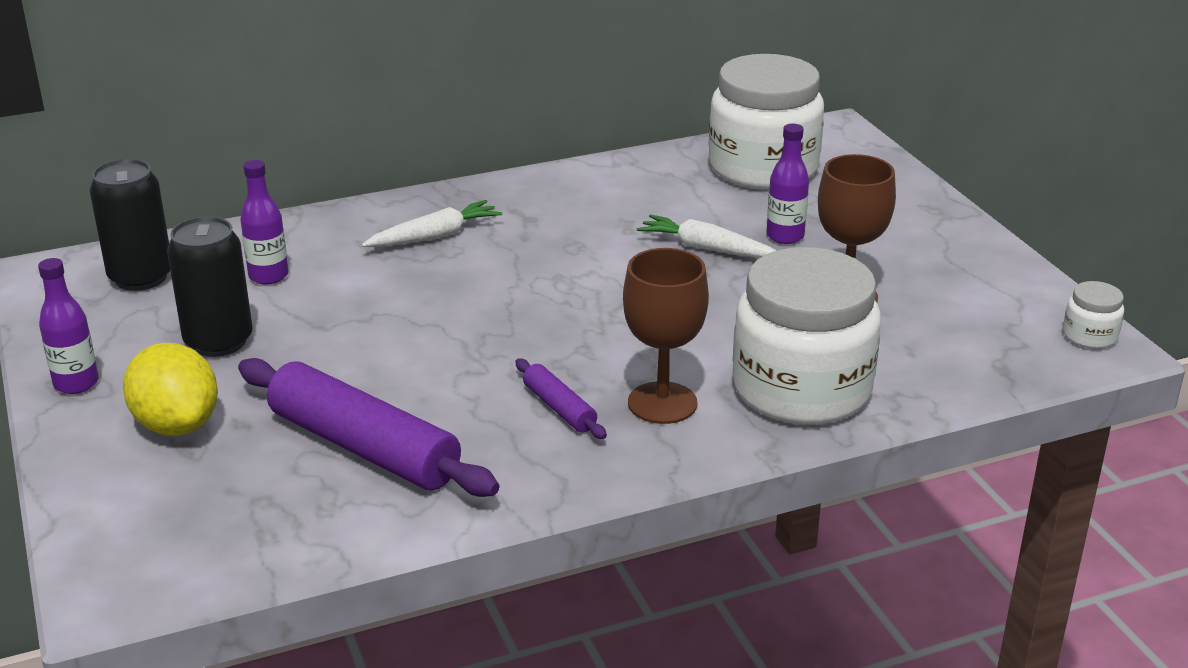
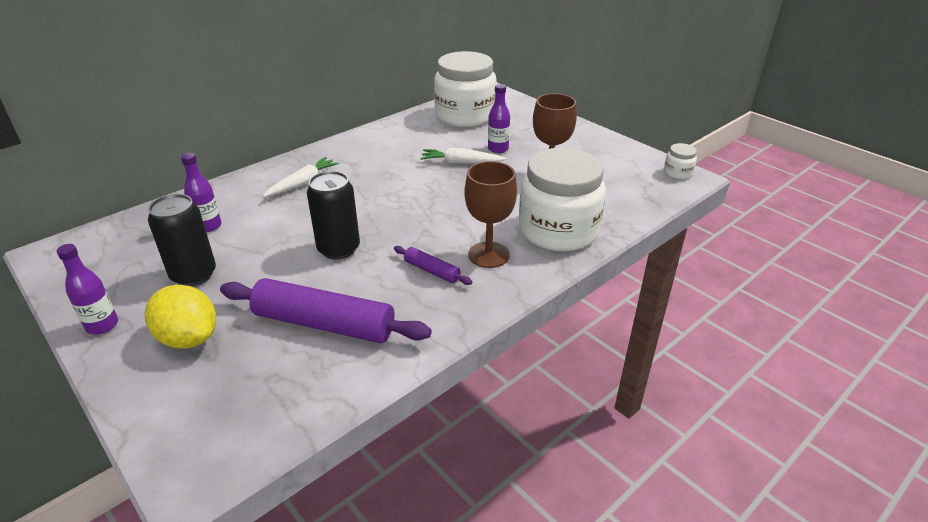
camera: 20 degrees left, 5 degrees up
black can [89,159,170,291] -> black can moved to [307,171,360,260]

